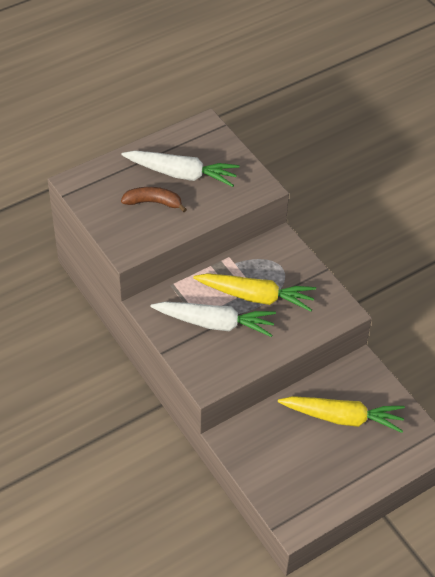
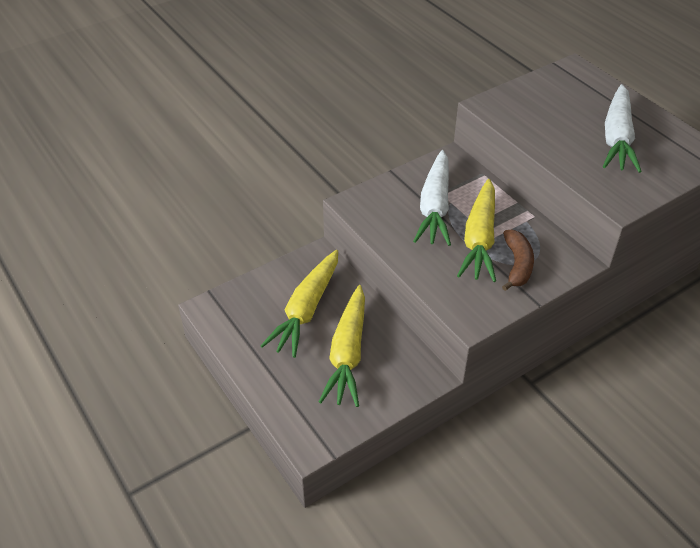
camera: 90 degrees right, 5 degrees down
brown banana [121,187,187,212] -> brown banana moved to [502,230,534,291]
none -> yellow carrot [261,250,338,358]

